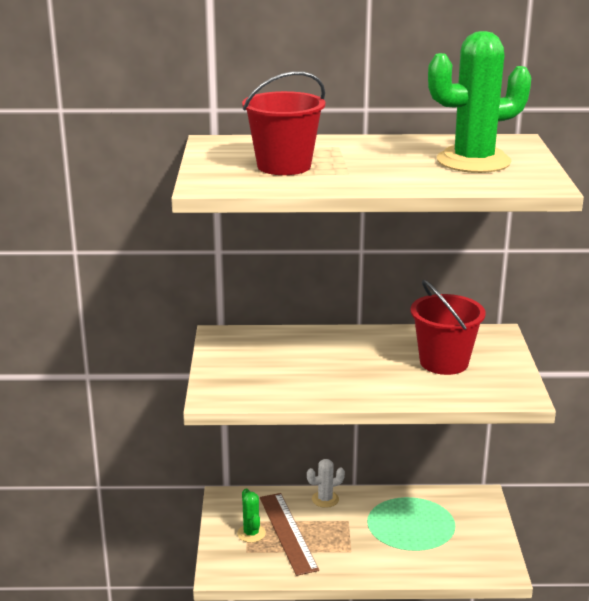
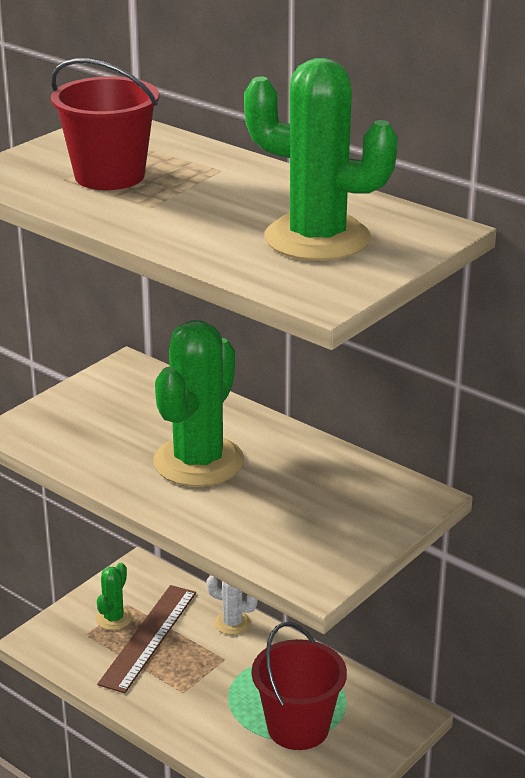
camera: 40 degrees right, 5 degrees up
red bucket [410,280,485,375] -> red bucket moved to [252,622,347,750]
none -> green cactus [153,320,244,487]

